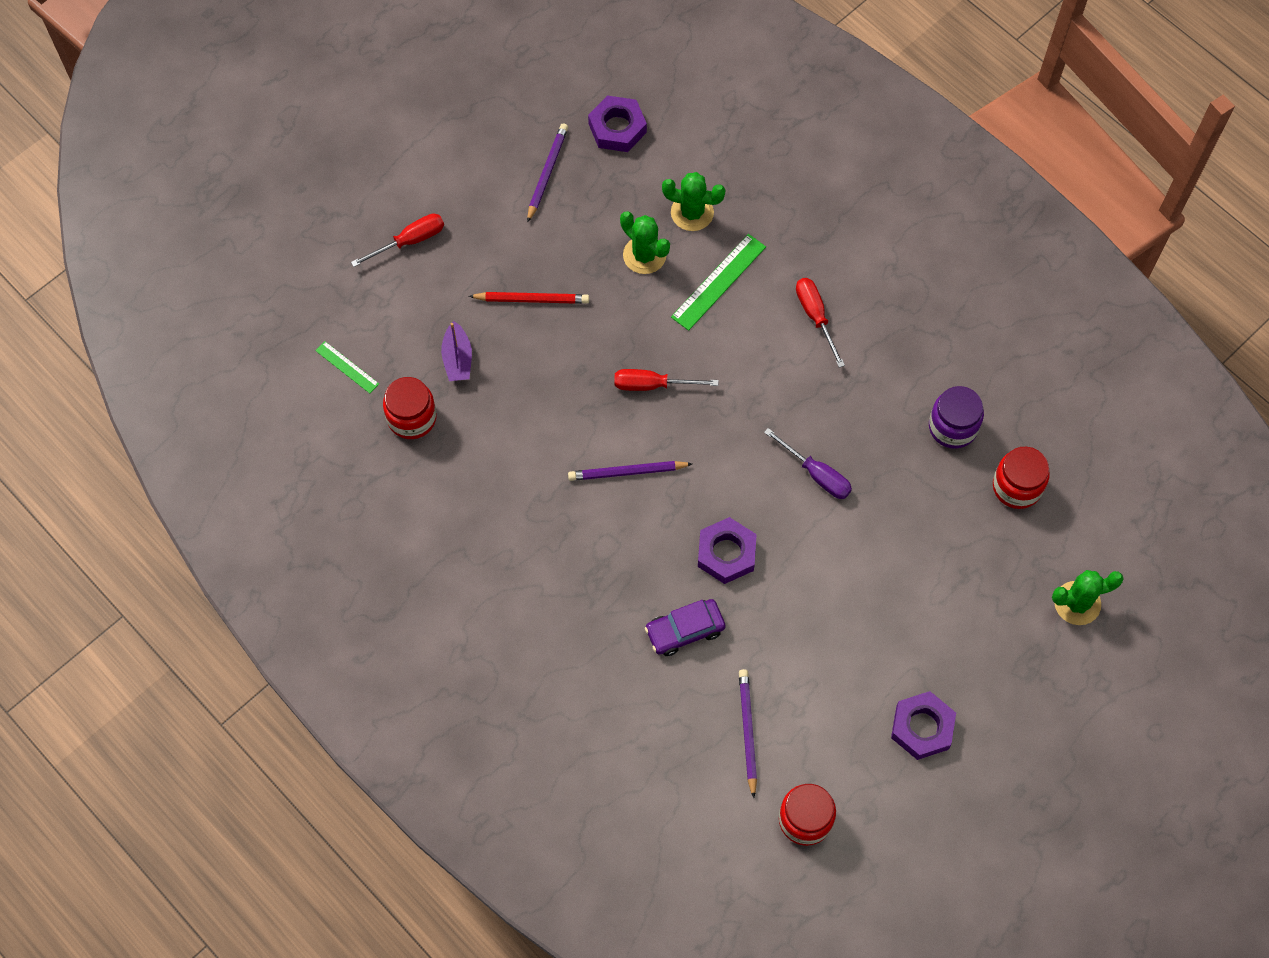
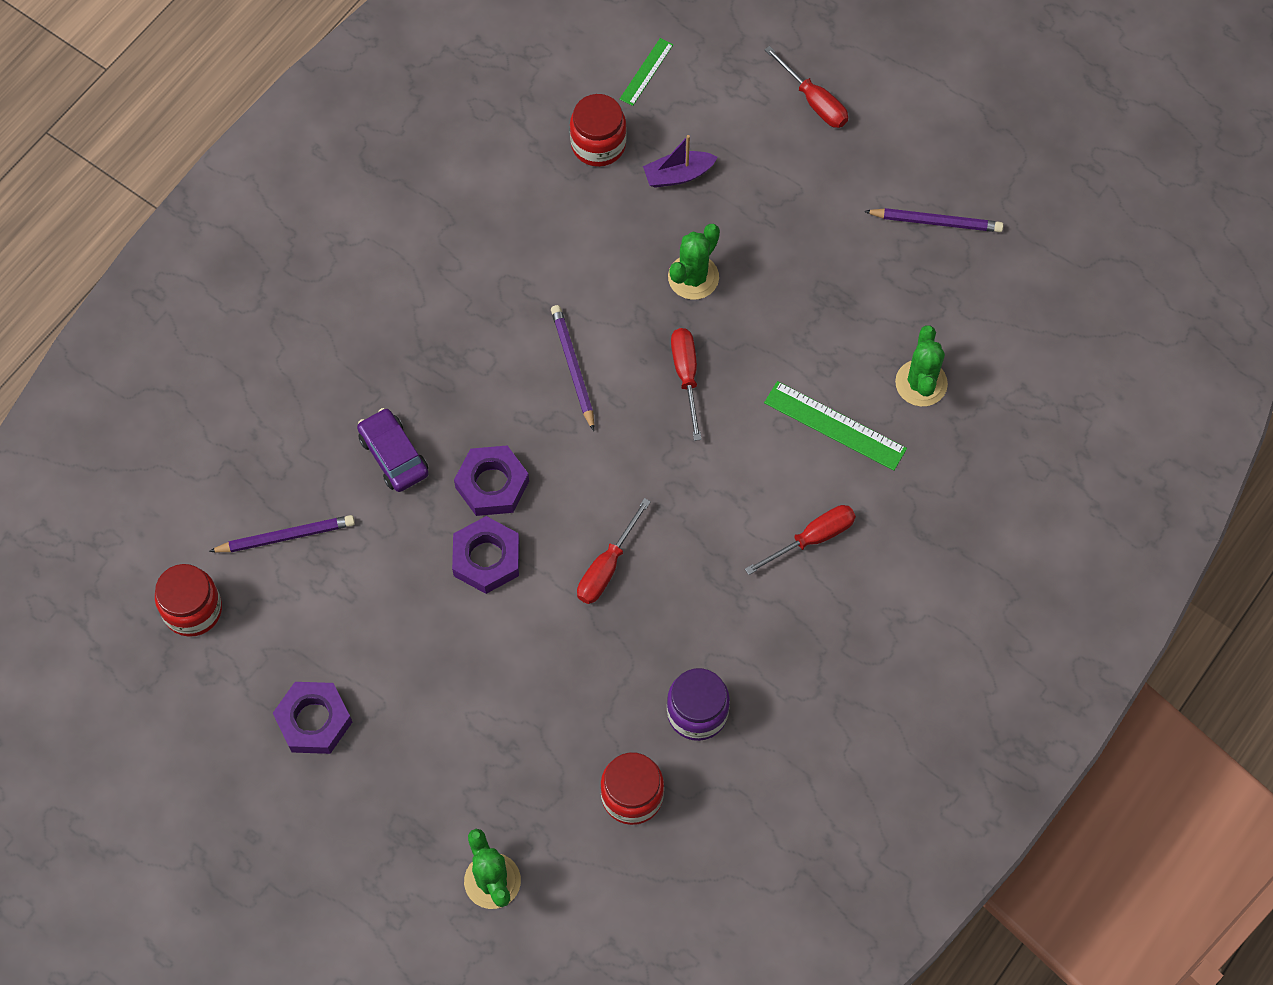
camera: 80 degrees right, 0 degrees up
red pencil [469,292,589,304] -> none
purple nut [588,95,647,152] -> purple nut moved to [452,516,520,594]
green cactus [620,211,670,274] -> green cactus moved to [668,224,720,300]
purple screwdriver [764,428,852,499] -> red screwdriver [577,498,651,604]

